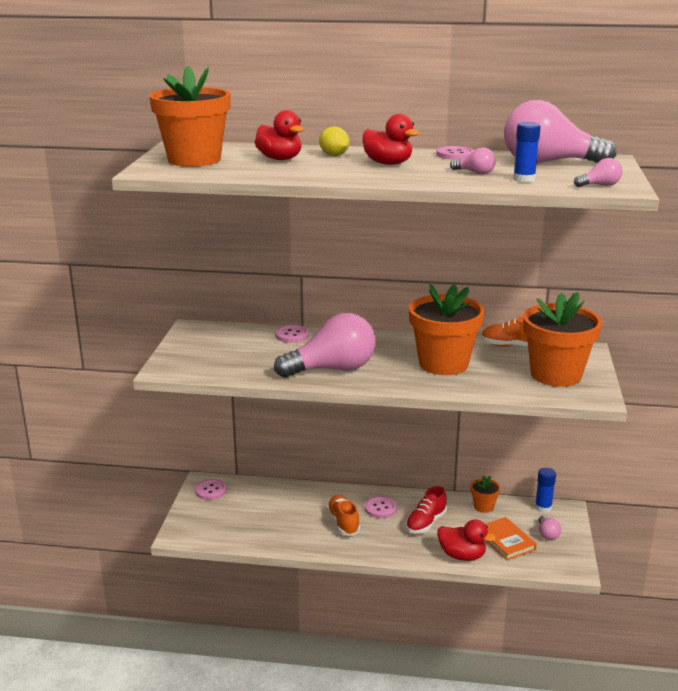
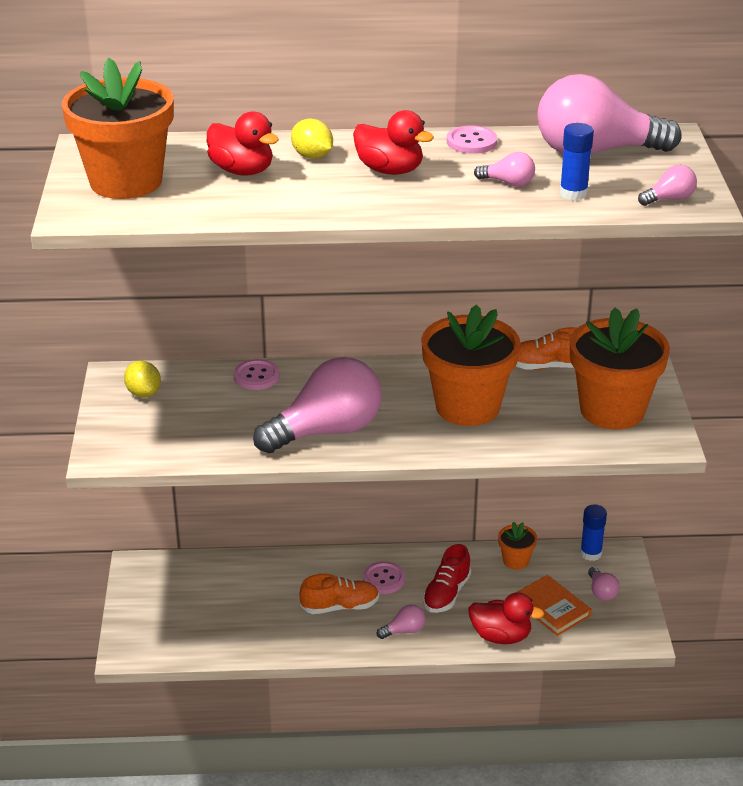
camera: 10 degrees left, 10 degrees up
pink button [195,479,227,500] -> none
orange shoe [327,495,360,536] -> orange shoe turned 105 degrees clockwise [299,574,379,614]
none -> yellow lemon [124,361,161,398]
none -> pink light bulb [377,604,426,639]

